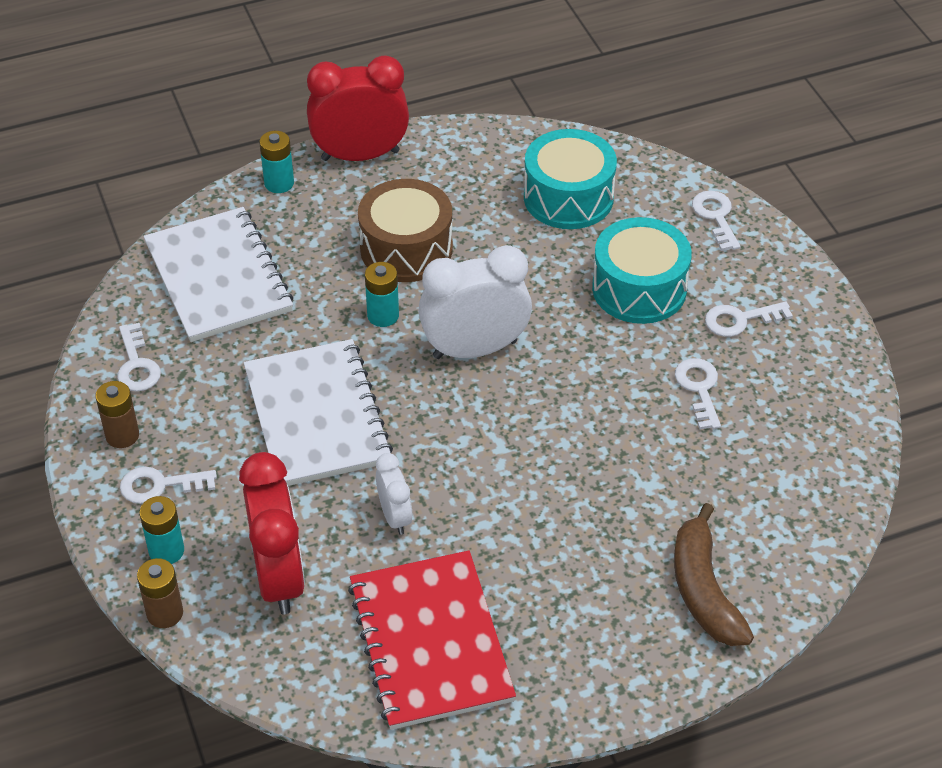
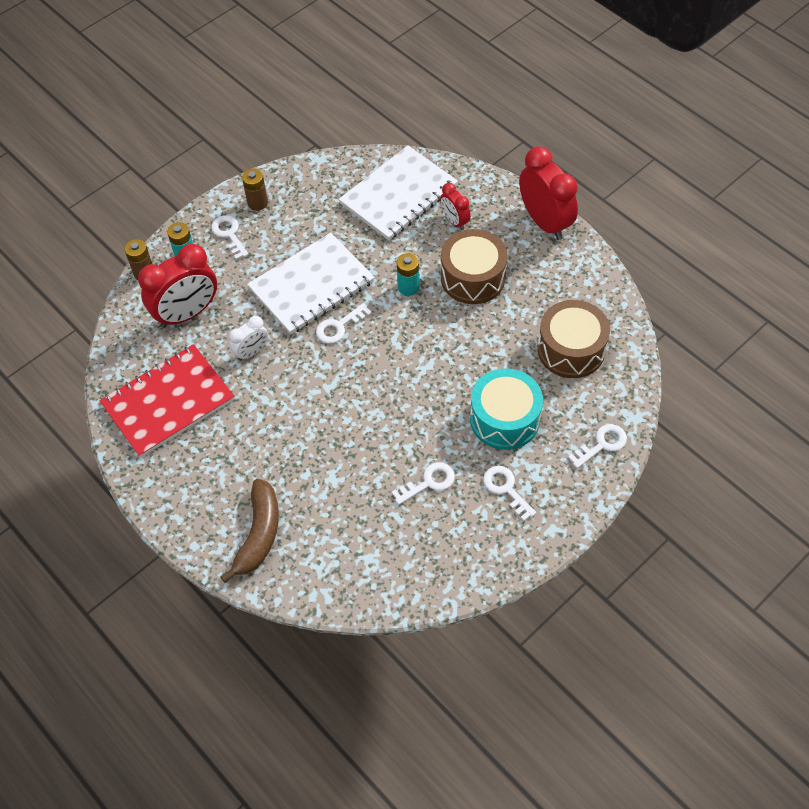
camera: 70 degrees right, 10 degrees up
white key [117,323,161,392] -> white key moved to [316,303,372,344]
turquoise battery [259,131,294,193] -> none
white clock [418,245,532,359] -> none
turquoise drum [524,129,617,229] -> brown drum [537,300,610,378]
brown banana [674,503,754,646] -> brown banana turned 135 degrees clockwise [221,479,279,583]
none -> red clock [440,183,471,230]

